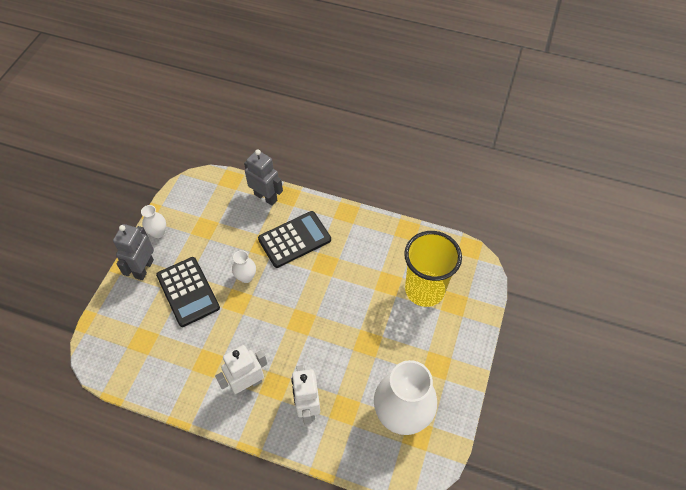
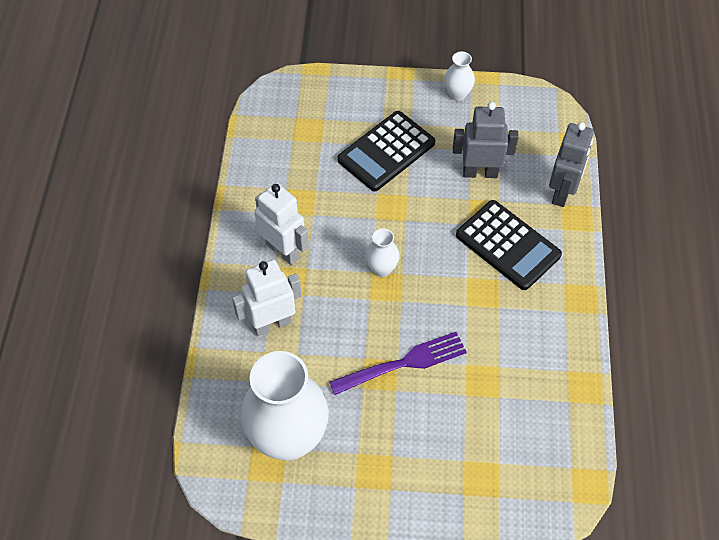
camera: 75 degrees right, 0 degrees up
grey robot [113,224,154,280] -> grey robot moved to [453,102,519,178]
white vase [232,250,256,283] -> white vase moved to [365,228,400,277]
yellow cup [404,231,462,307] -> none
none -> purple fork [329,332,467,395]

